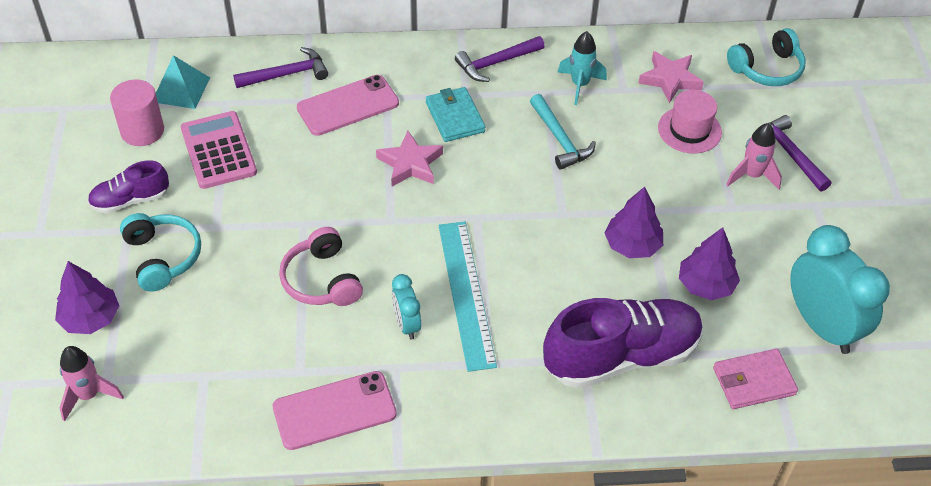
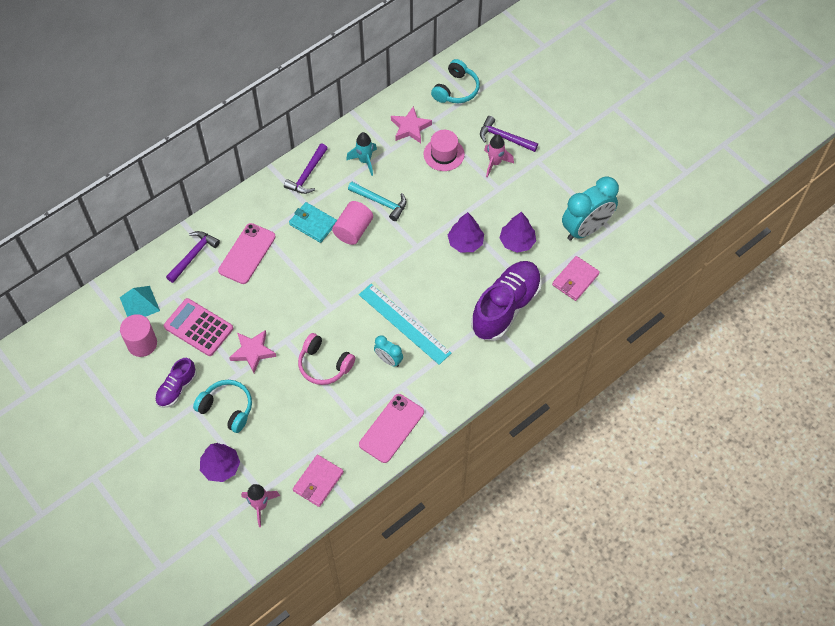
camera: 35 degrees left, 10 degrees up
pink star [376,131,443,187] -> pink star moved to [229,330,276,373]
turquoise clock [790,225,890,354] -> turquoise clock turned 120 degrees clockwise [562,176,619,241]
none -> pink wallet [293,455,344,507]
none -> pink cylinder [332,201,373,245]

